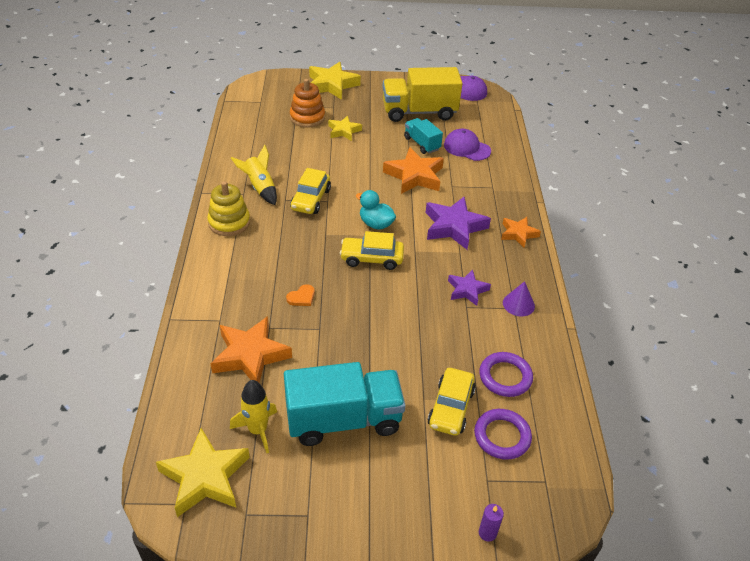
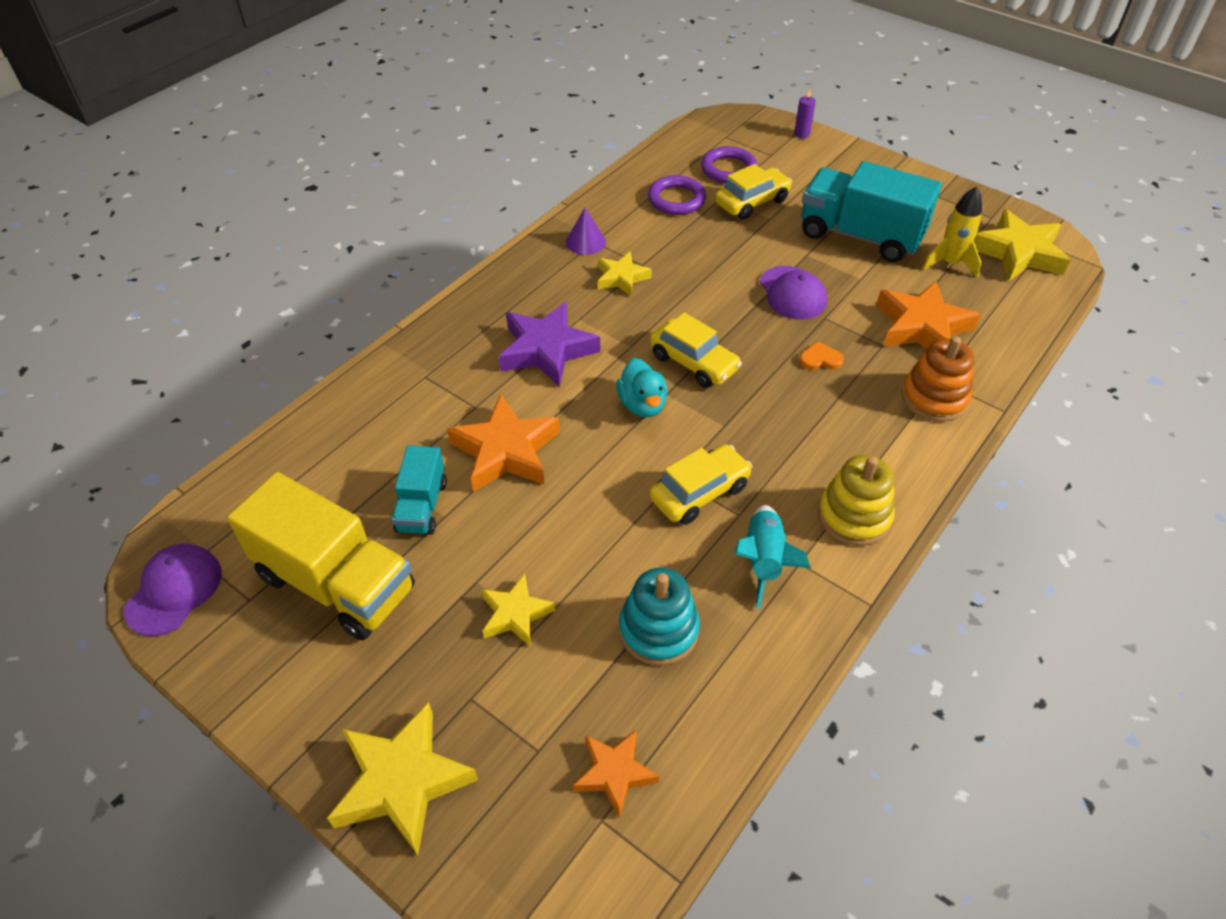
camera: 140 degrees left, 5 degrees up
yellow rocket [231,145,277,205] -> turquoise rocket [735,505,811,609]
orange stacking toy [290,79,325,128] -> orange stacking toy moved to [901,336,974,422]
purple cap [444,129,491,161] -> purple cap moved to [760,266,827,320]
purple star [448,269,491,306] -> yellow star [598,251,652,297]
orange star [501,217,541,248] -> orange star moved to [573,730,659,819]
none -> turquoise stacking toy [619,568,700,665]

